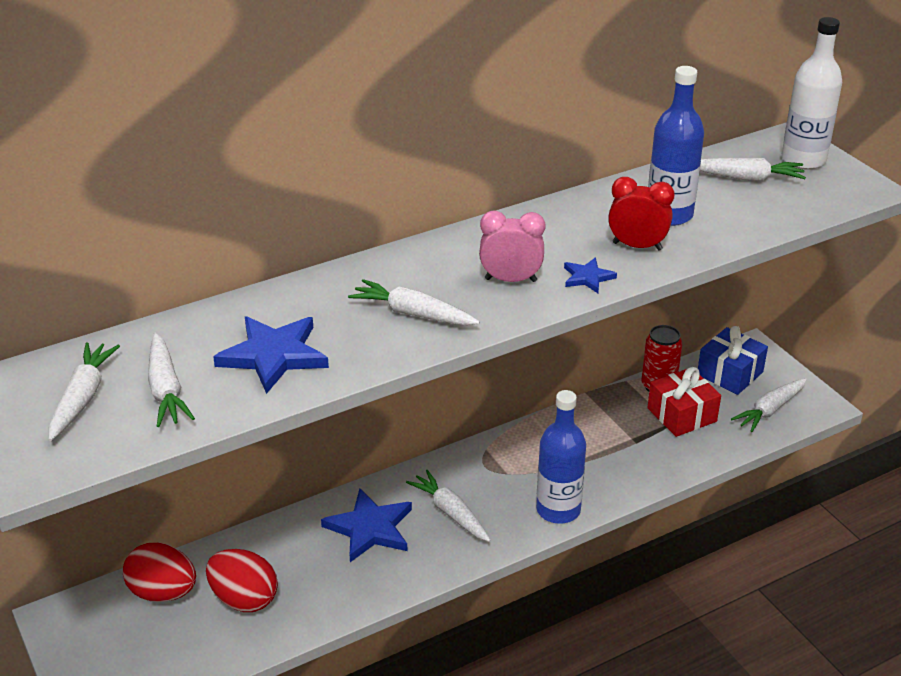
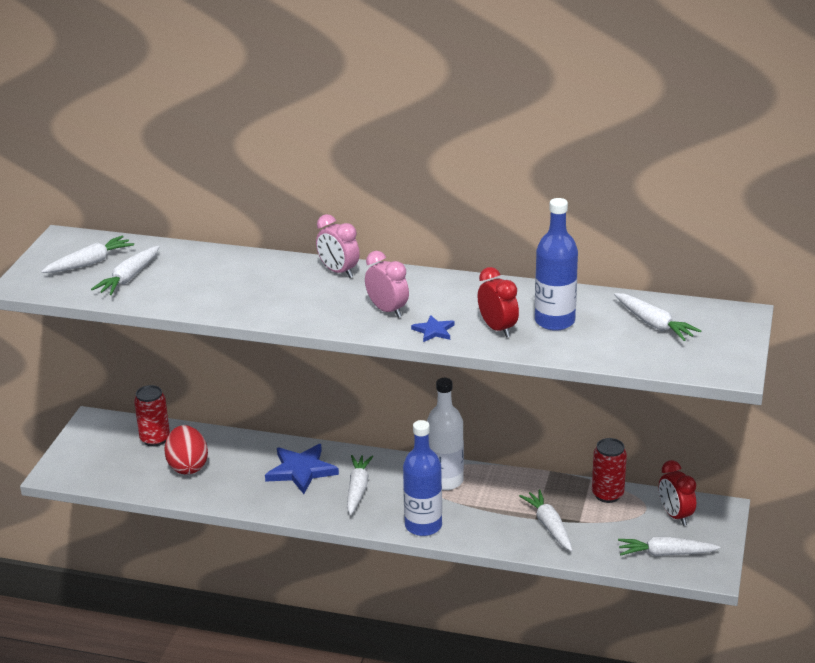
camera: 45 degrees right, 5 degrees down
red egg [123,543,196,602] -> red can [134,385,170,447]
blue star [213,316,329,394] -> none
white carrot [348,279,480,325] -> white carrot moved to [519,489,573,552]
red gift [647,367,721,437] -> none
blue gift [698,326,768,395] -> red clock [659,460,696,526]
white bottle [782,17,842,170] -> white bottle moved to [427,378,464,490]
none -> pink clock [316,214,360,278]

